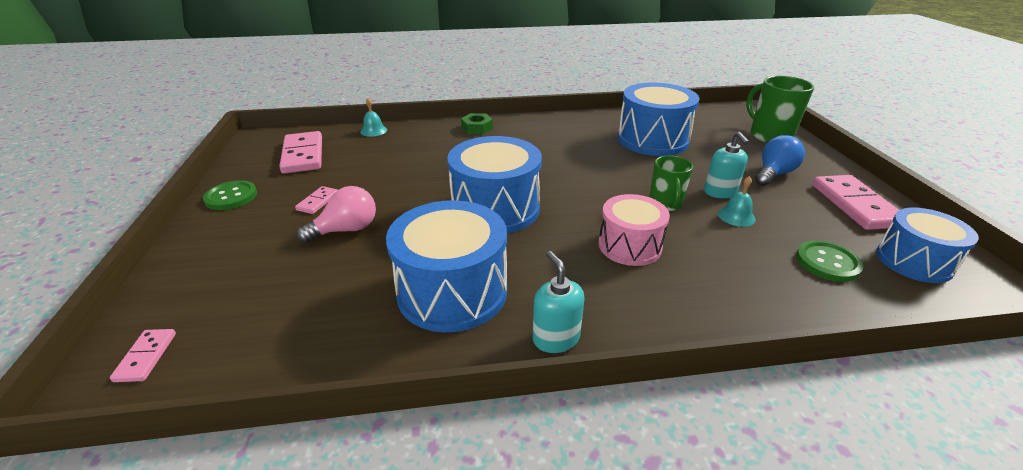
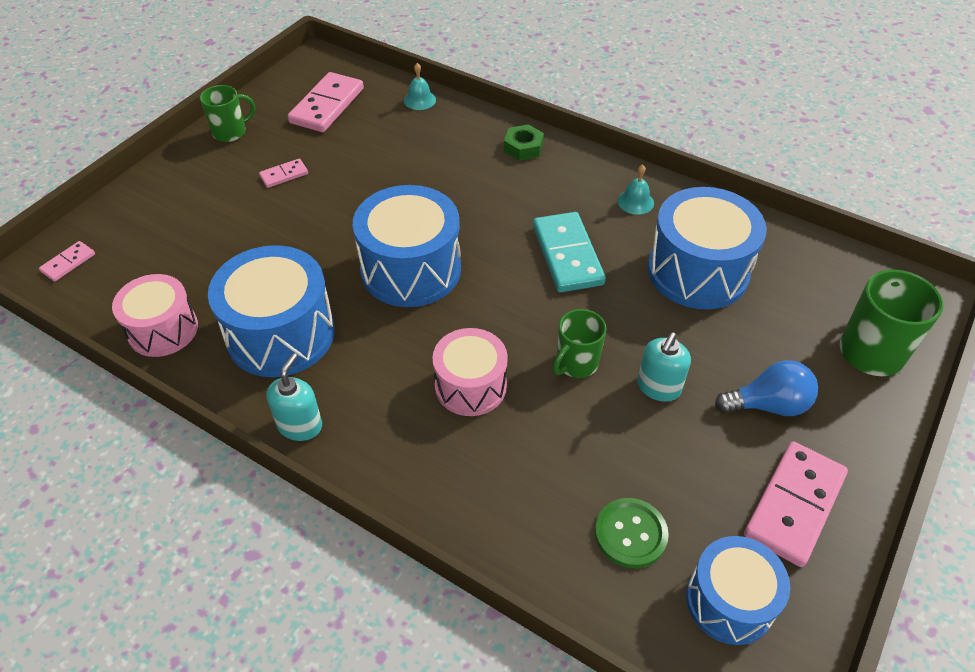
camera: 40 degrees right, 15 degrees up
green button [203,180,257,210] -> green mug [200,85,255,142]
pink light bulb [296,186,376,243] -> none
turquoise bell [718,176,755,227] -> turquoise bell moved to [617,164,654,215]
none -> pink drum [112,274,198,357]
none -> turquoise domino [533,212,606,292]

